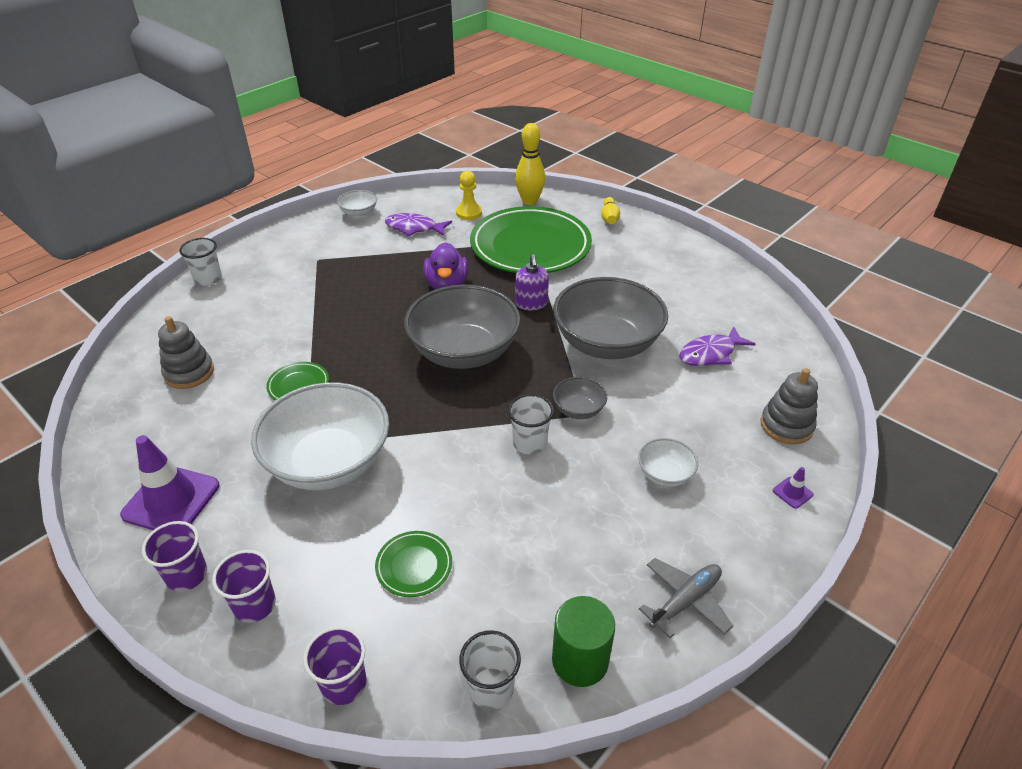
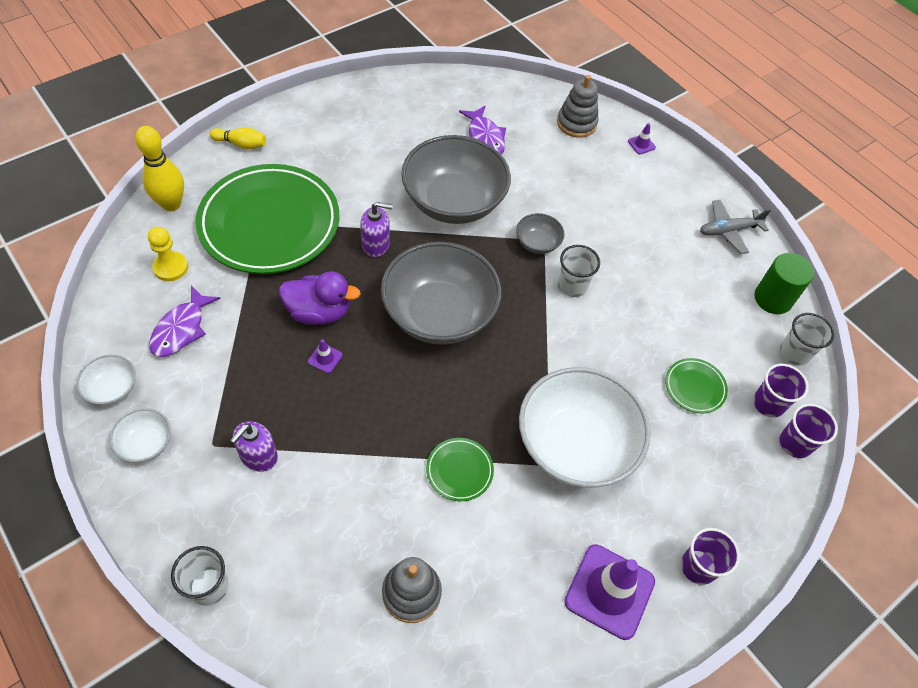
camera: 85 degrees left, 15 degrees up
purple cup [212,550,276,623] -> purple cup moved to [753,364,809,418]
white bowl [638,438,698,487] -> white bowl moved to [110,408,171,462]
grey plane [639,558,733,638] -> grey plane turned 75 degrees counterclockwise [700,200,771,254]
none -> purple soap dispenser [230,421,278,472]
none -> purple traffic cone [308,339,343,373]

